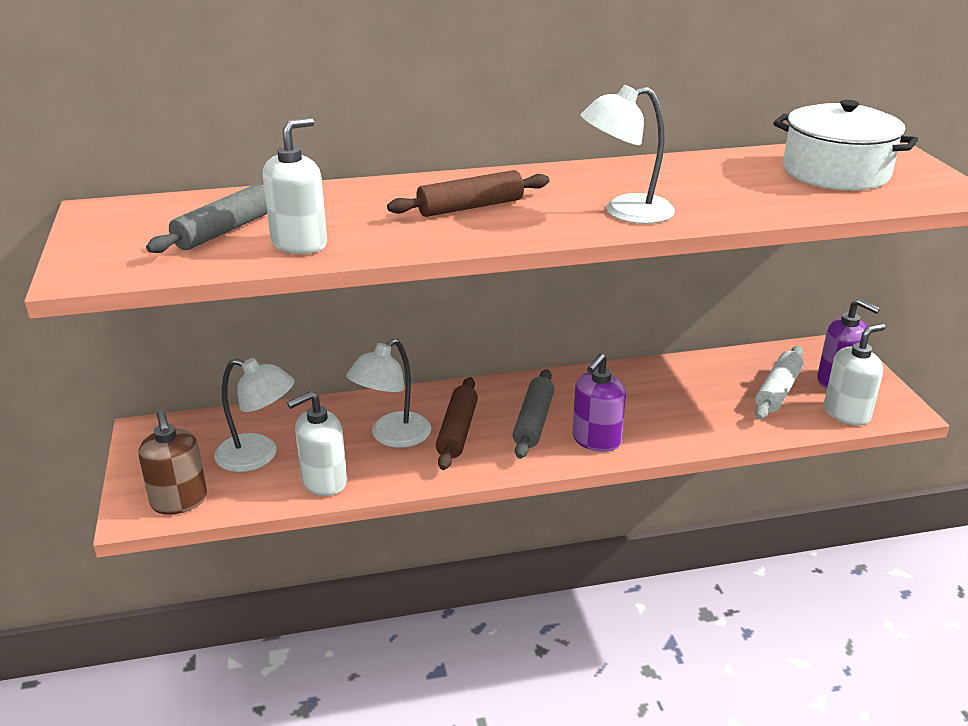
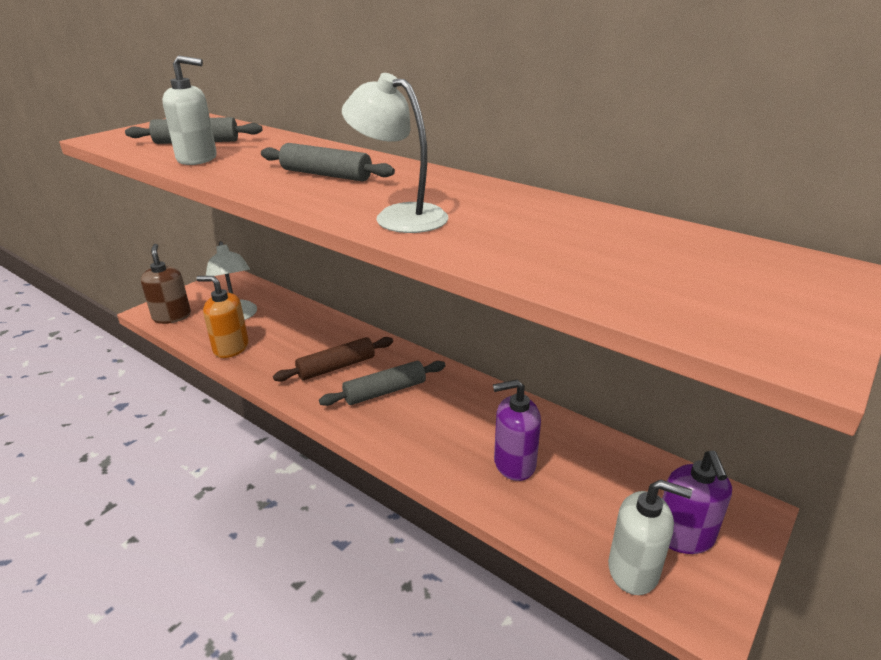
camera: 50 degrees right, 0 degrees up
brown soap dispenser [139,411,207,515] -> brown soap dispenser turned 135 degrees clockwise [141,244,191,324]
white soap dispenser [287,391,347,496] -> orange soap dispenser [196,276,249,358]
white lamp [346,339,431,448] -> none
brown rolling pin [387,170,549,217] -> grey rolling pin [261,143,395,182]
purple soap dispenser [572,354,626,452] -> purple soap dispenser moved to [493,380,541,481]
white rolling pin [755,346,804,419] -> none
white pot [773,100,918,190] -> none

